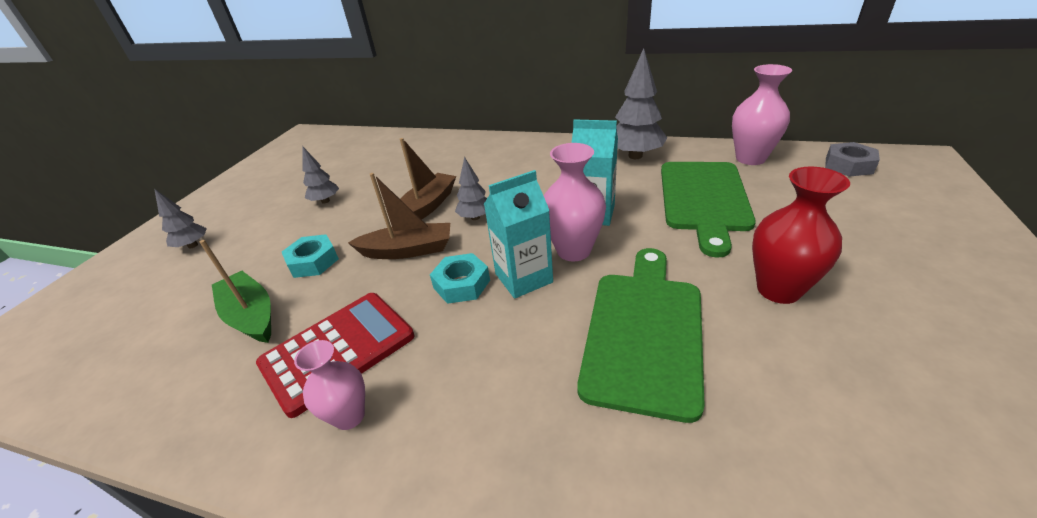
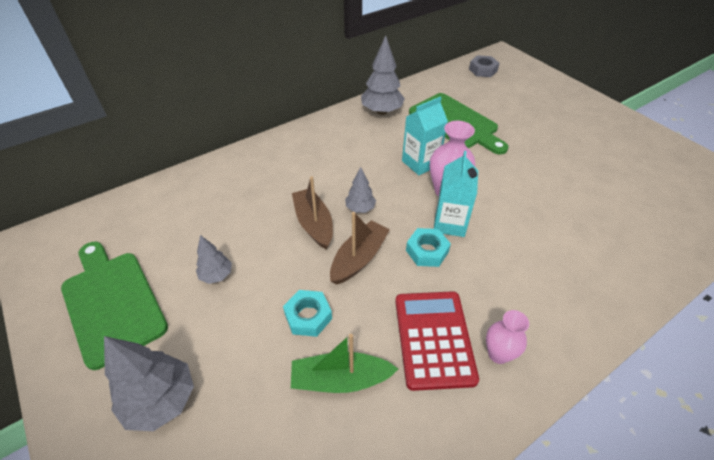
camera: 55 degrees left, 10 degrees up
grey tree [154,189,207,249] -> grey tree [104,336,194,431], size x1.76
green cutting board [577,248,705,423] -> green cutting board moved to [61,242,168,370]
pink vase [732,64,792,165] -> none
red vase [752,166,850,304] -> none

